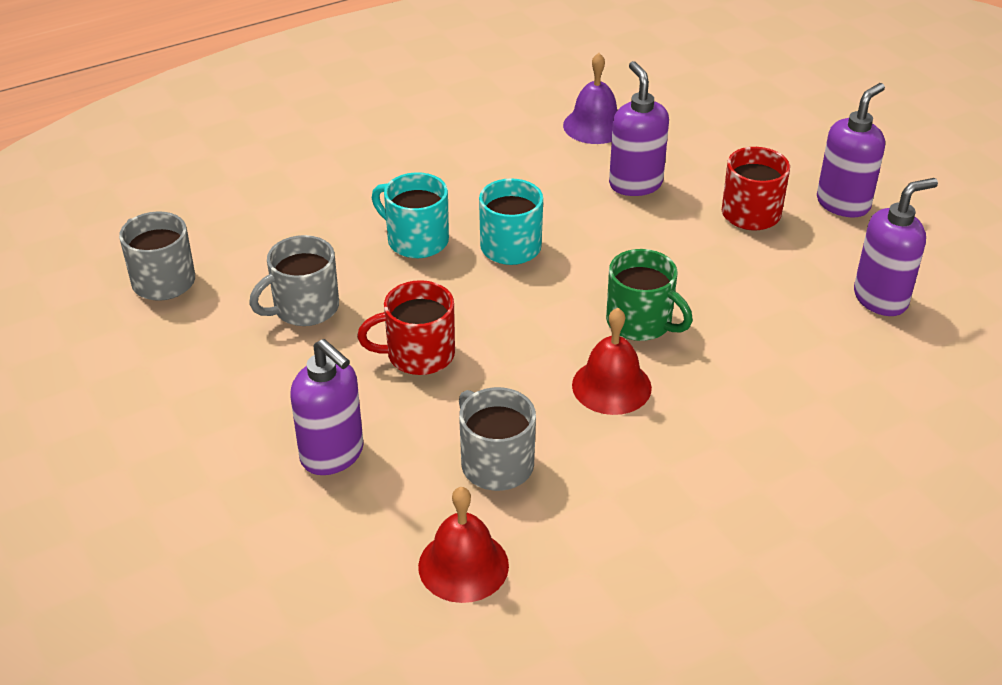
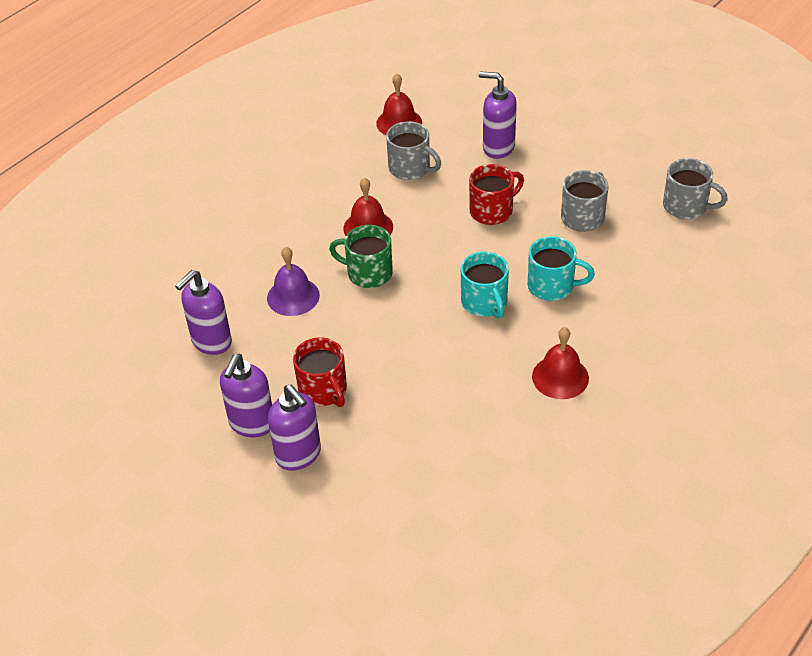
camera: 160 degrees right, 5 degrees up
purple bell [563,53,617,144] -> purple bell moved to [267,247,320,316]
purple soap dispenser [609,61,669,196] -> purple soap dispenser moved to [268,384,321,471]
none -> red bell [532,327,589,399]

